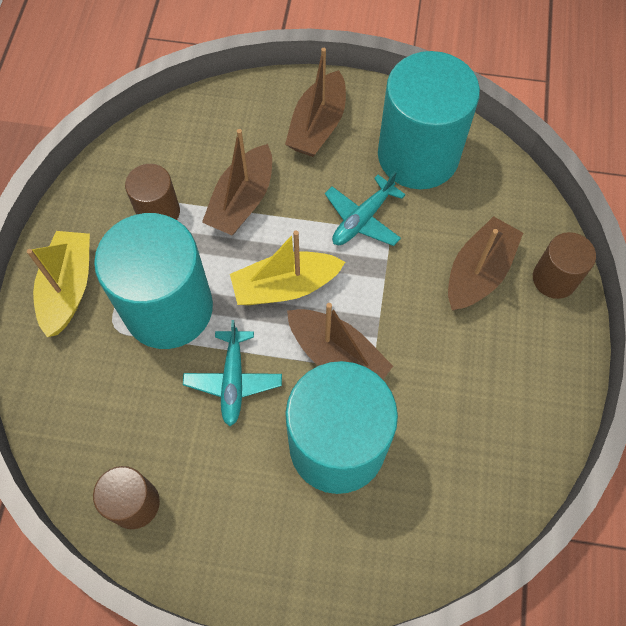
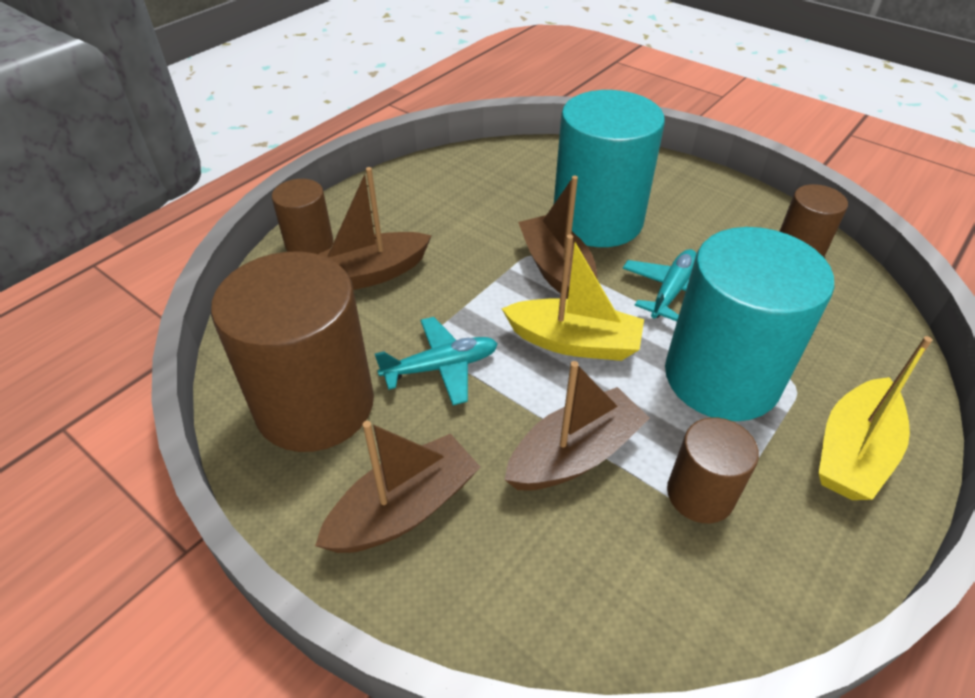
camera: 150 degrees left, 20 degrees down
turquoise cylinder [378,51,480,189] -> brown cylinder [211,252,374,452]

